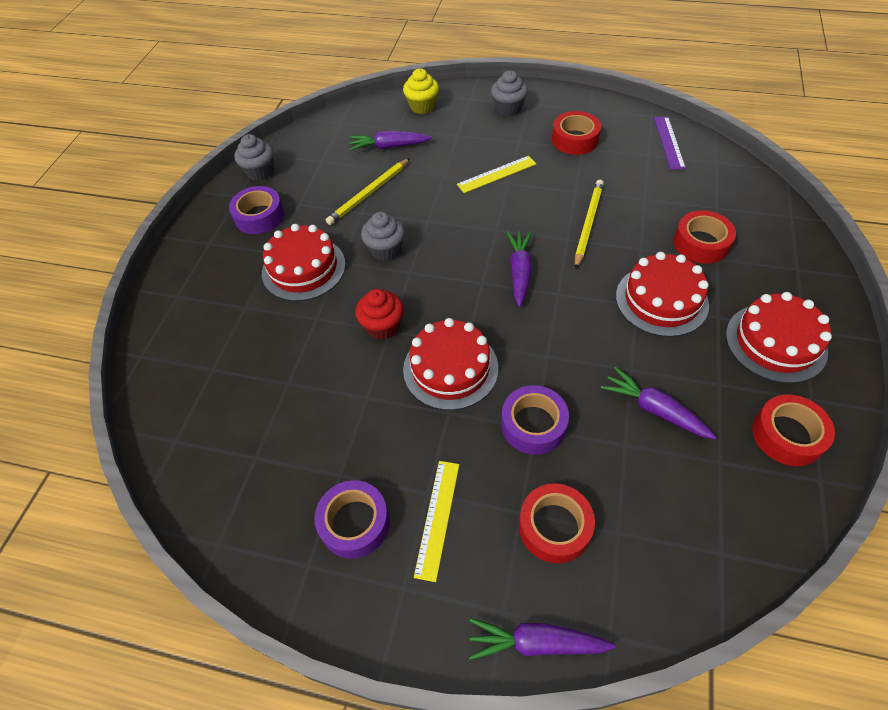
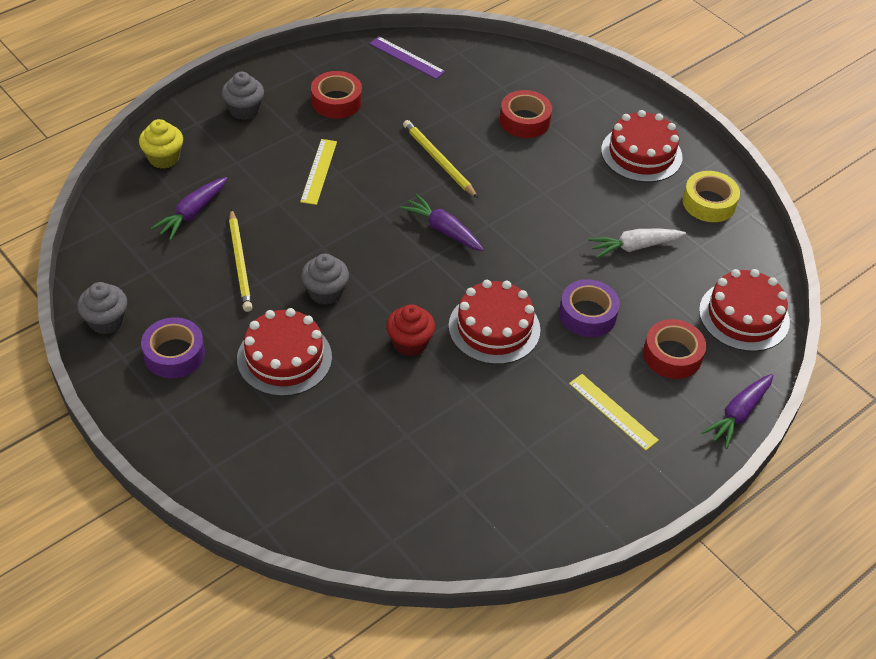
camera: 60 degrees left, 5 degrees down
purple tape [315,480,390,559] -> none
purple carrot [601,367,717,439] -> white carrot [588,229,686,258]
red cake [616,252,709,337] -> red cake moved to [699,269,790,352]
red tape [752,394,835,466] -> yellow tape [683,171,740,222]

